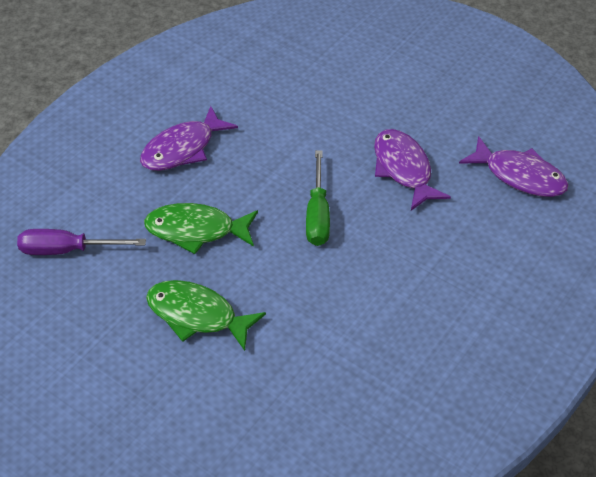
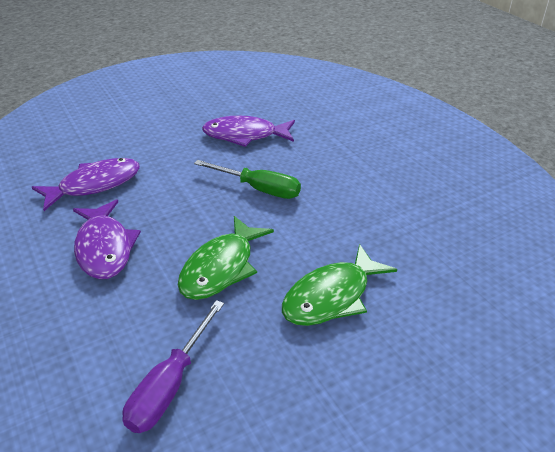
camera: 65 degrees left, 10 degrees down
purple fish [459,136,569,197] -> purple fish moved to [32,158,140,211]

